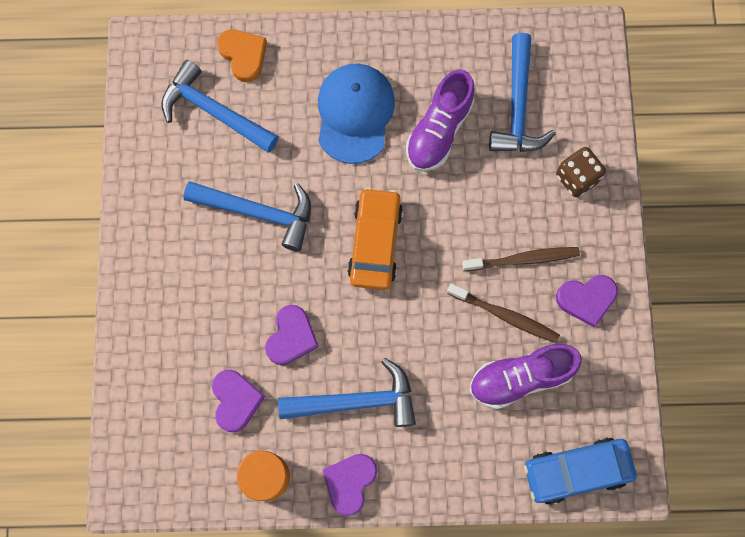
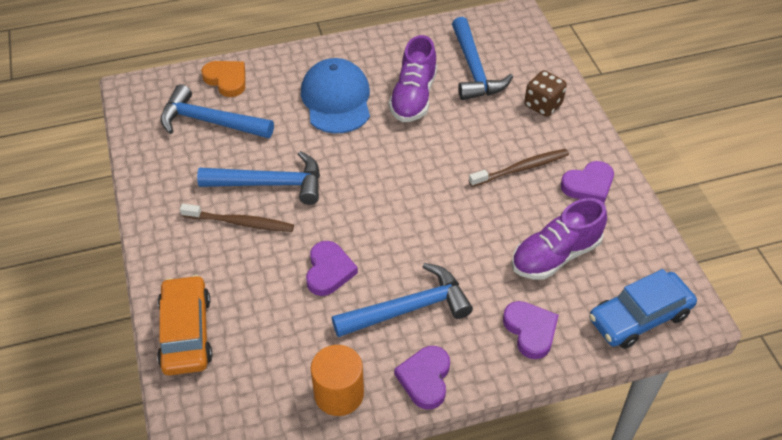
camera: 15 degrees left, 25 degrees down
purple heart [212,370,265,432] -> purple heart moved to [503,301,559,359]
orange car [347,187,403,290] -> orange car moved to [157,275,212,376]
brown toothbrush [447,284,560,343] -> brown toothbrush moved to [180,204,294,232]

